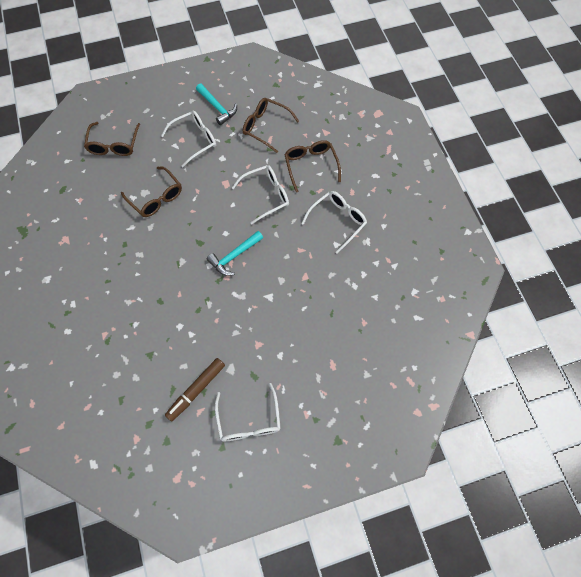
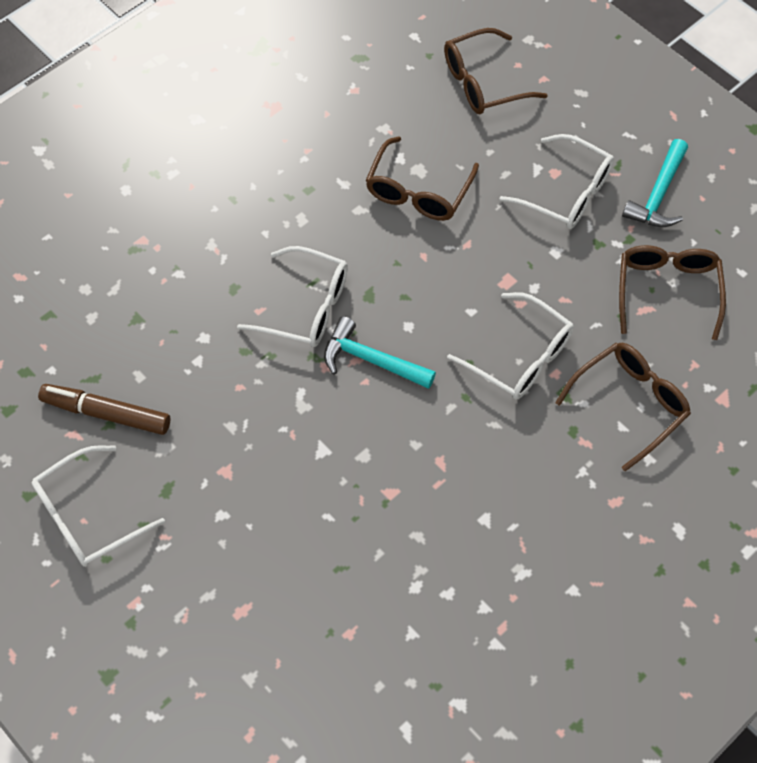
camera: 65 degrees right, 5 degrees down
white glasses [301,191,367,254] -> white glasses moved to [237,246,348,347]

